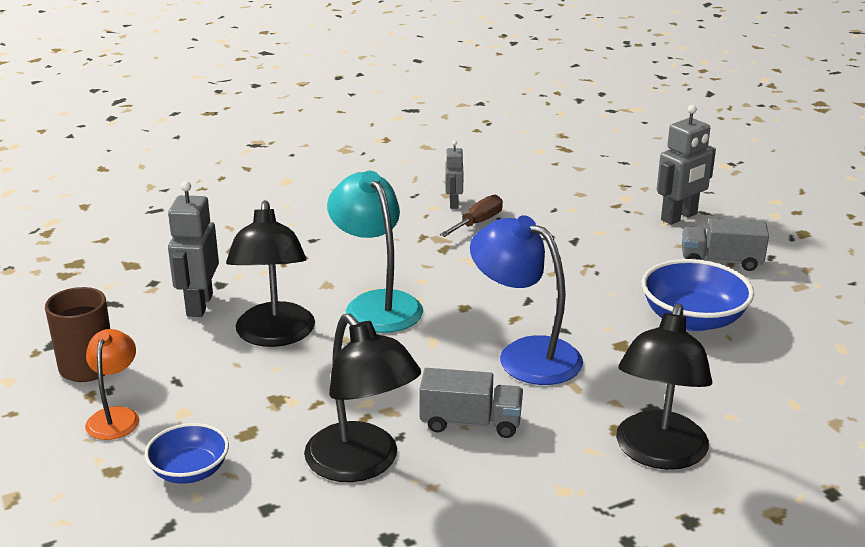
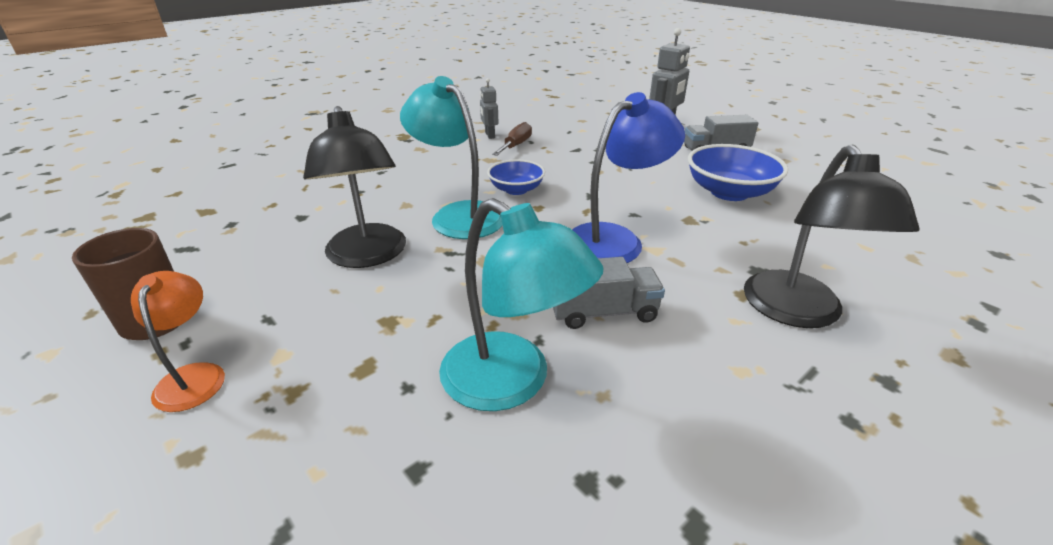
camera: 15 degrees left, 5 degrees up
blue bowl [144,423,229,484] -> blue bowl moved to [487,160,545,195]
grey robot [168,181,219,317] -> none
black lamp [304,314,421,482] -> turquoise lamp [439,198,604,411]
blue lamp [470,215,583,385] -> blue lamp turned 120 degrees clockwise [572,92,685,263]

